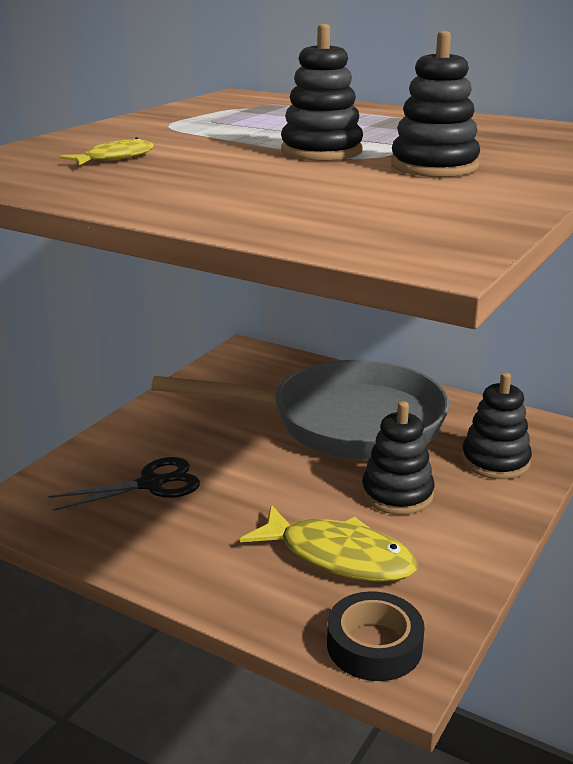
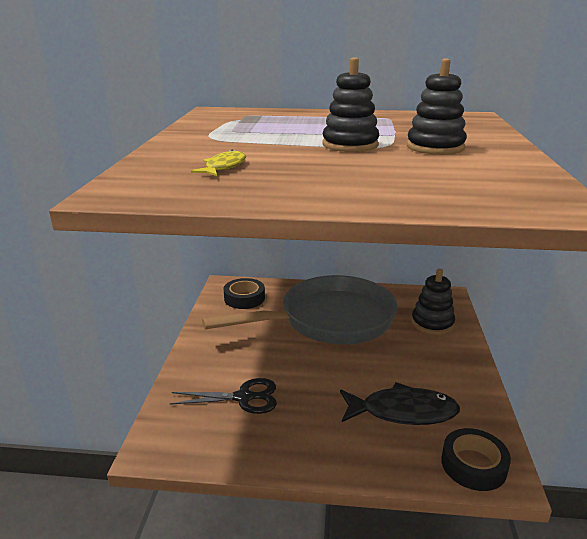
camera: 25 degrees left, 0 degrees up
black scissors [49,457,200,511] -> black scissors turned 45 degrees clockwise [169,378,277,414]
yellow fish [240,505,418,582] -> black fish [340,382,460,425]
black stacking toy [362,401,435,515] -> none
none -> black tape [224,278,265,309]

